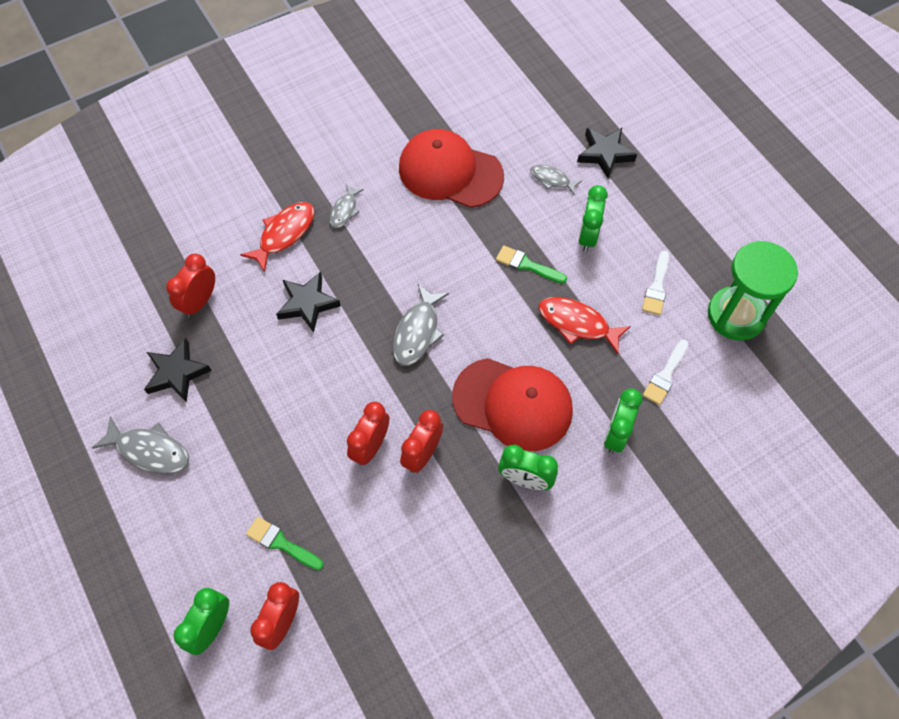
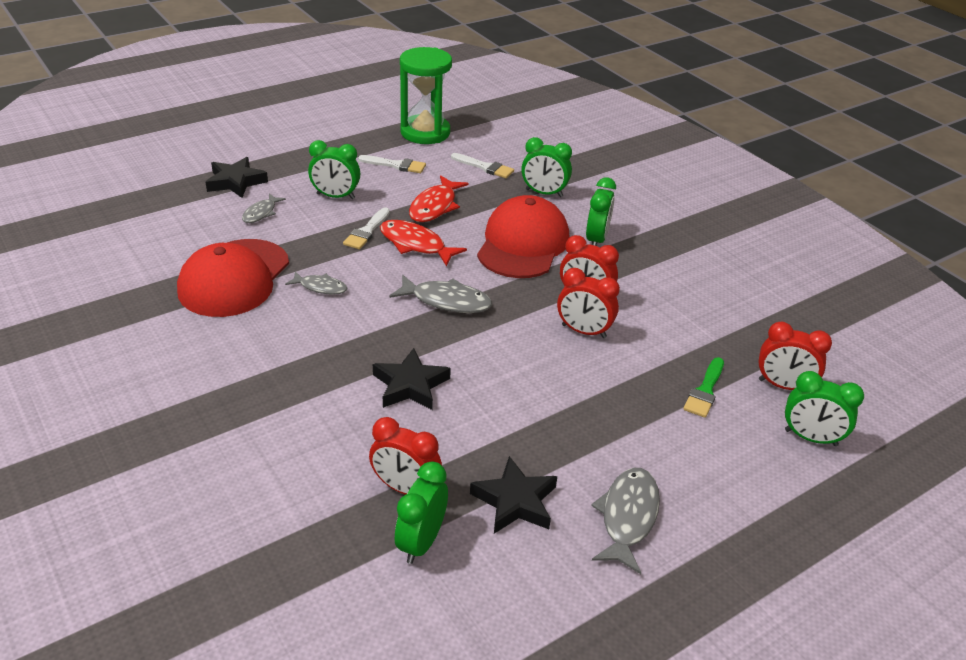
camera: 95 degrees left, 25 degrees down
red fish [240,202,315,272] -> red fish moved to [380,220,467,267]
grey fish [329,184,364,228] -> grey fish moved to [285,271,348,295]
green brush [496,245,567,284] -> white brush [343,207,390,249]
none -> green clock [395,461,448,564]

